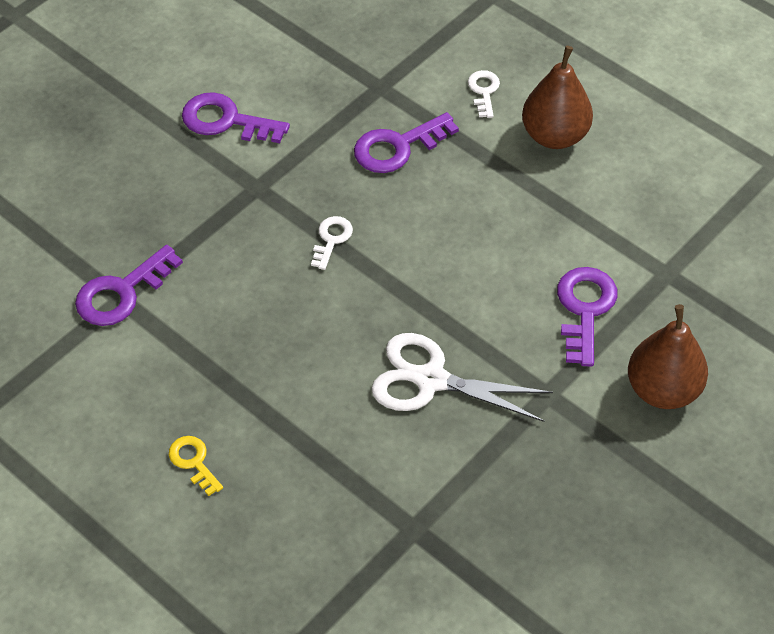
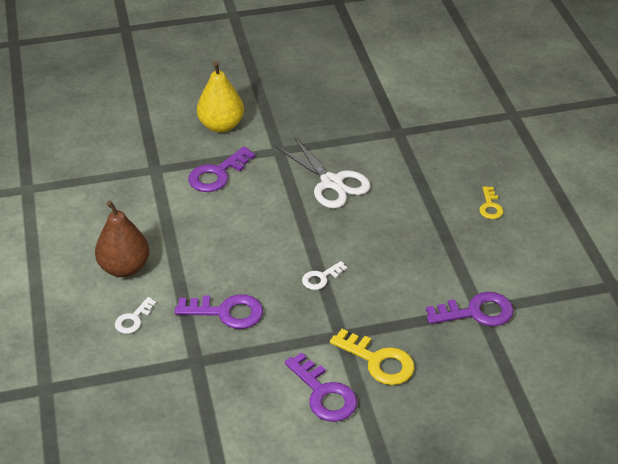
camera: 145 degrees left, 10 degrees down
brown pear [628,304,708,409] -> yellow pear [197,61,244,133]
none -> yellow key [330,329,415,385]

